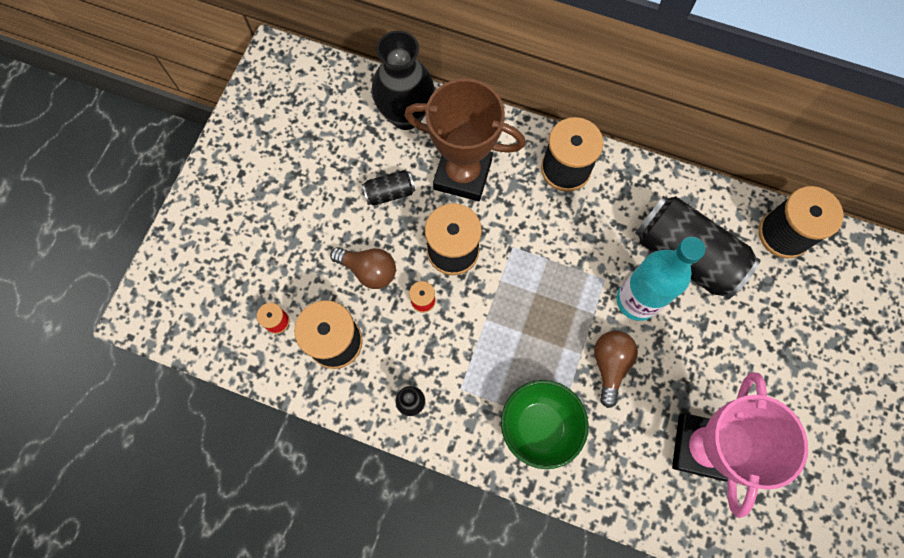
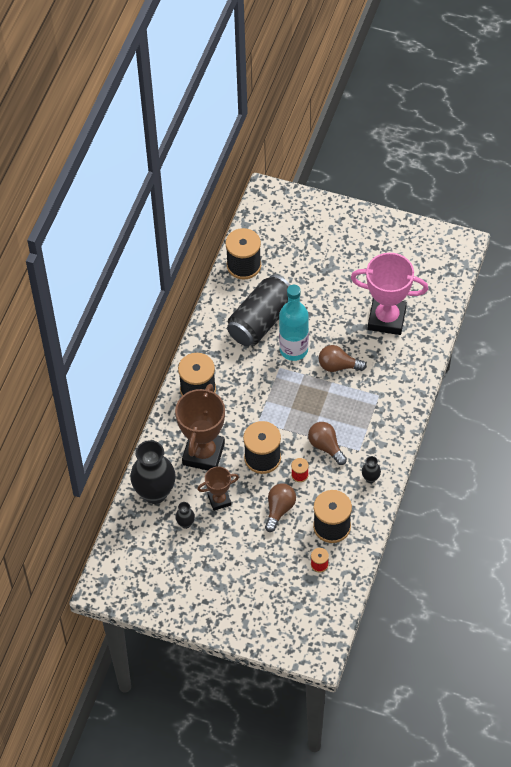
camera: 90 degrees left, 15 degrees down
black can [362,170,415,205] -> brown trophy [197,466,239,511]
green bowl [501,380,589,469] -> none
none -> black vase [175,502,195,529]
none -> brown light bulb [308,422,347,465]

